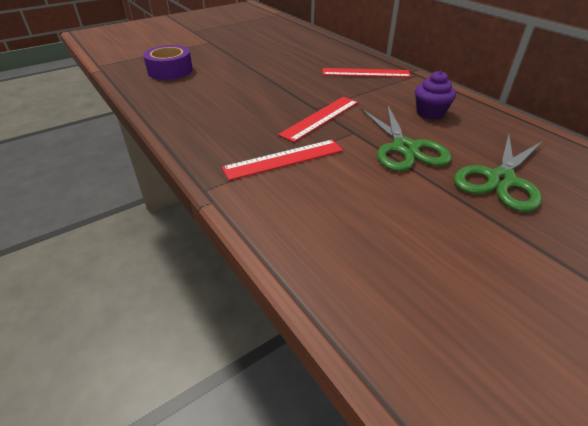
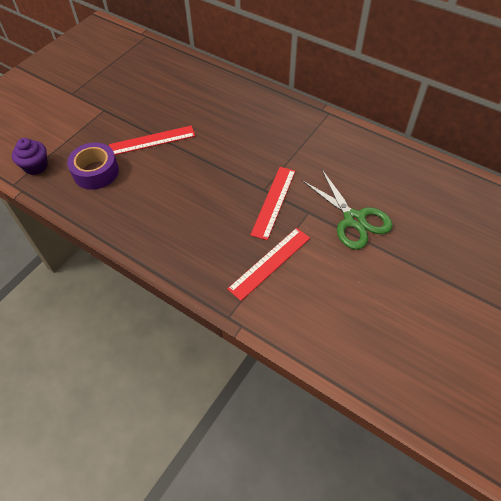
camera: 20 degrees left, 15 degrees up
red ruler [323,68,411,78] -> red ruler moved to [109,125,195,155]
purple cupcake [415,70,456,120] -> purple cupcake moved to [12,138,48,175]
green scissors [454,133,543,212] -> none

